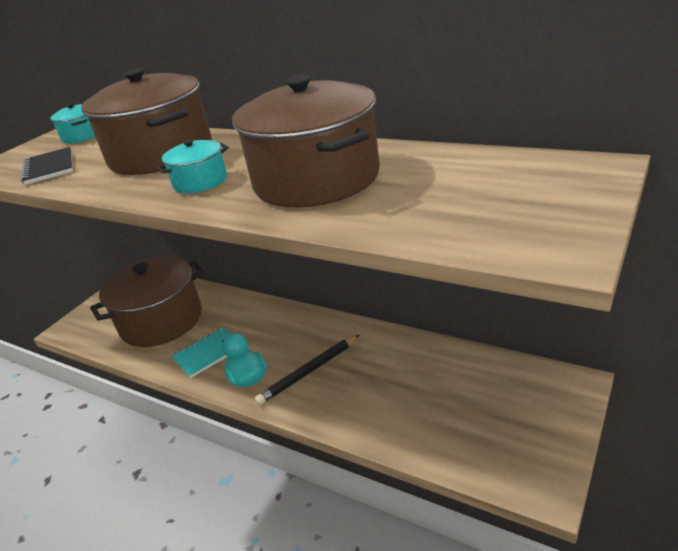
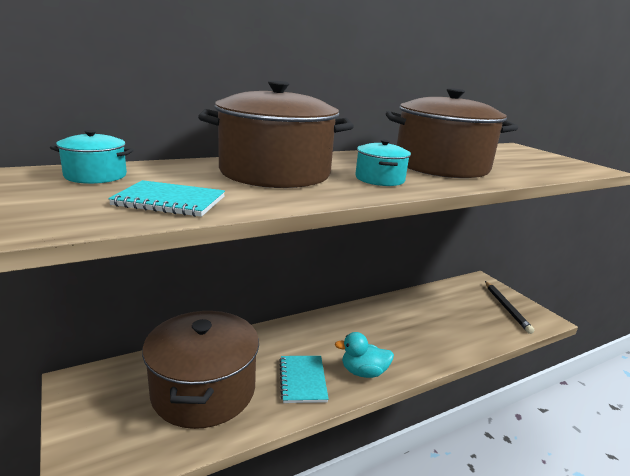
camera: 65 degrees left, 10 degrees down
black notebook [21,147,73,185] -> turquoise notebook [108,180,225,217]
black pencil [255,335,359,405] -> black pencil moved to [485,281,534,334]

